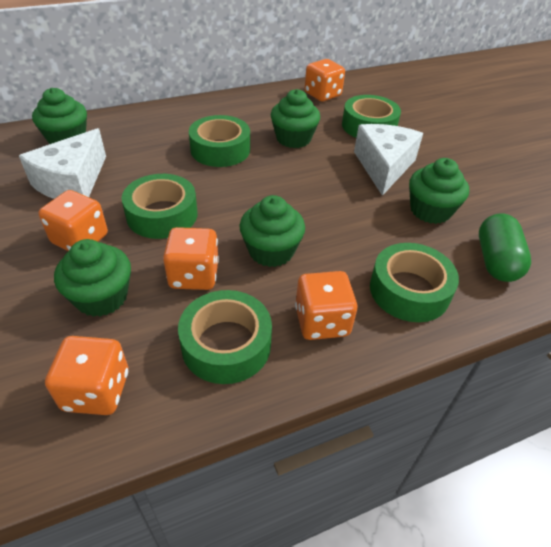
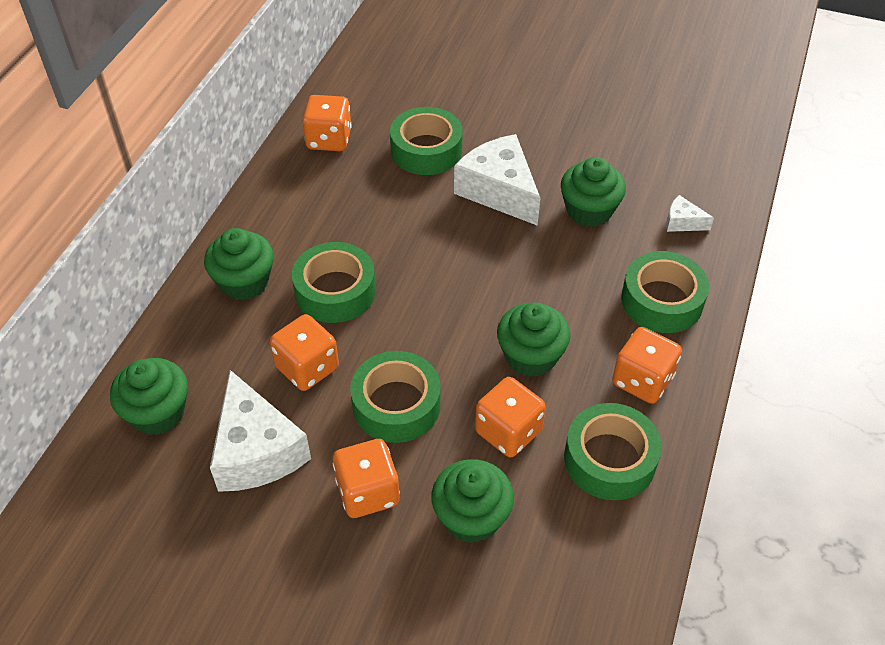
camera: 45 degrees left, 5 degrees up
orange dice [45,336,128,415] -> orange dice moved to [270,314,339,391]
green cupcake [271,89,320,148] -> green cupcake moved to [204,228,274,301]
green capsule [479,213,531,282] -> white cheese [666,195,714,232]

